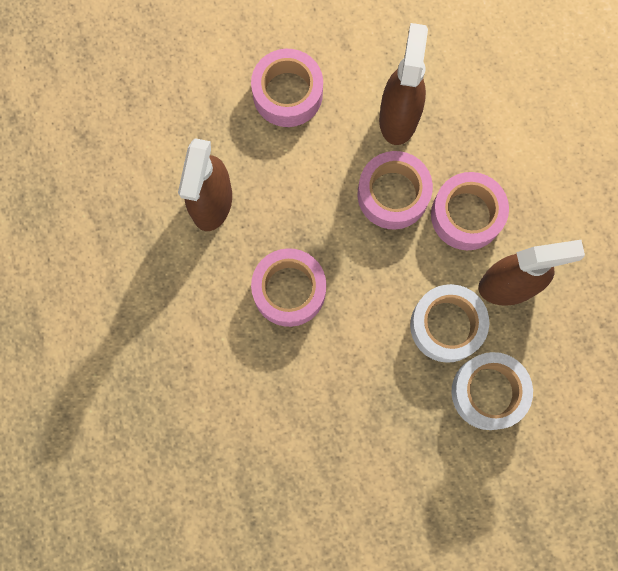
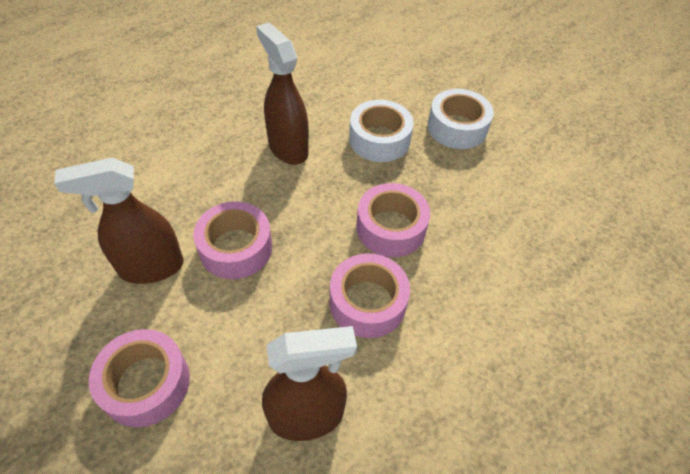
camera: 115 degrees left, 25 degrees down
white tape [410,284,489,363] -> white tape moved to [428,89,494,149]
pink tape [431,172,509,250] -> pink tape moved to [356,183,430,257]

